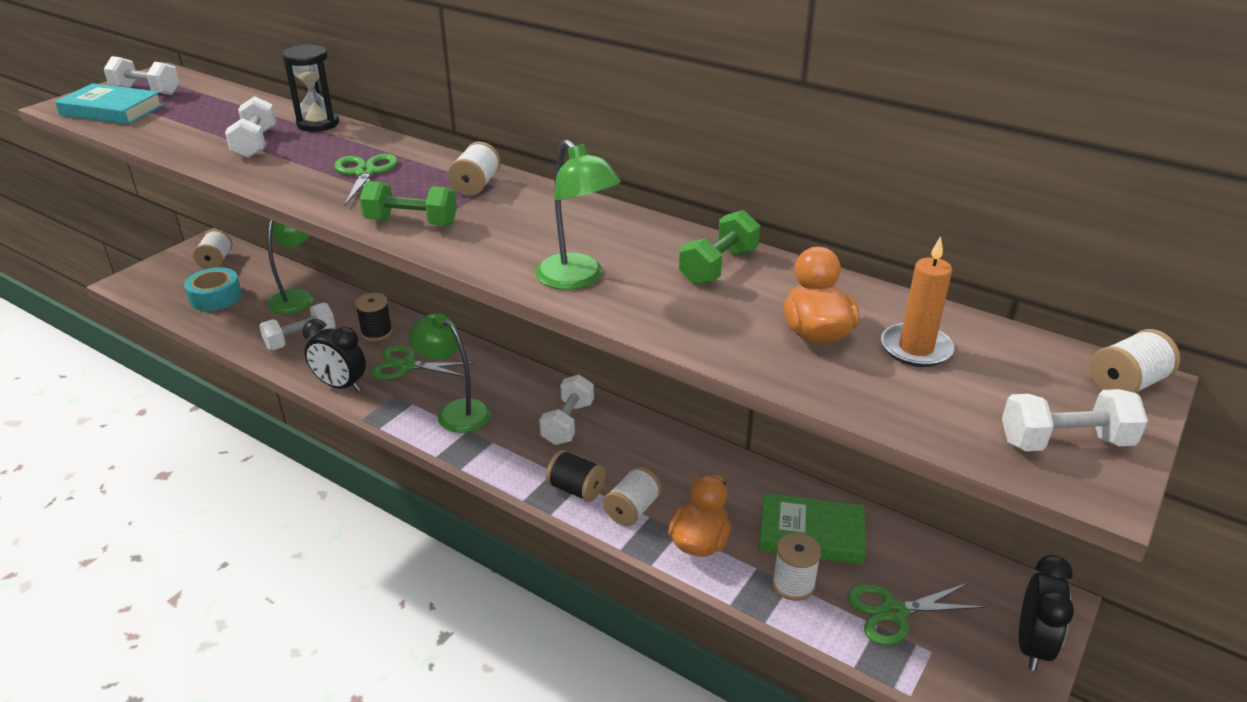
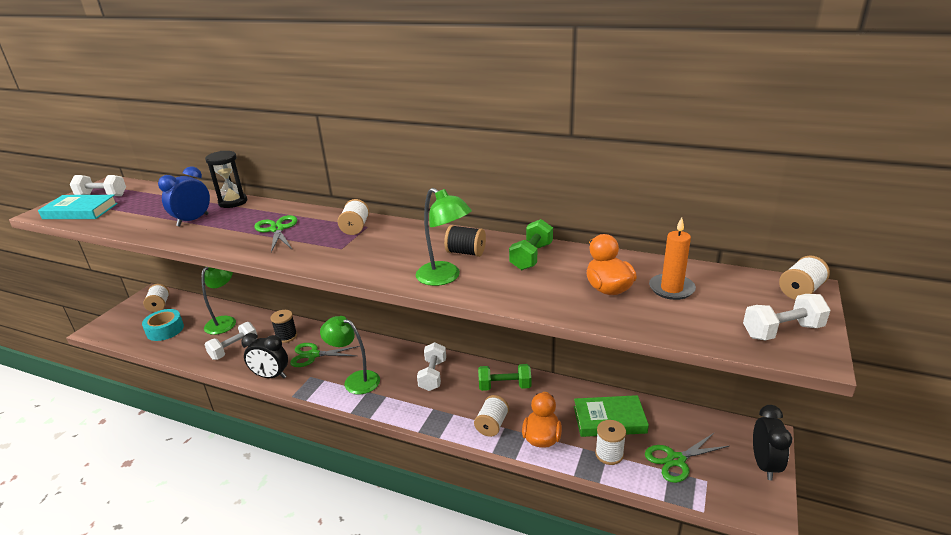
camera: 10 degrees left, 5 degrees down
white dumbbell [225,96,276,158] -> blue clock [158,166,210,227]
green dumbbell [360,181,457,226] -> green dumbbell moved to [478,364,531,391]
black spool [546,450,606,502] -> black spool moved to [444,225,486,257]

